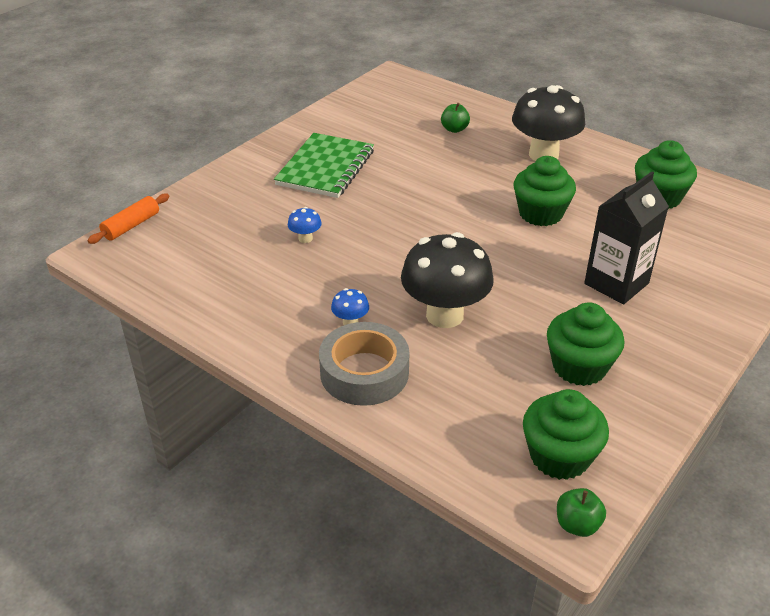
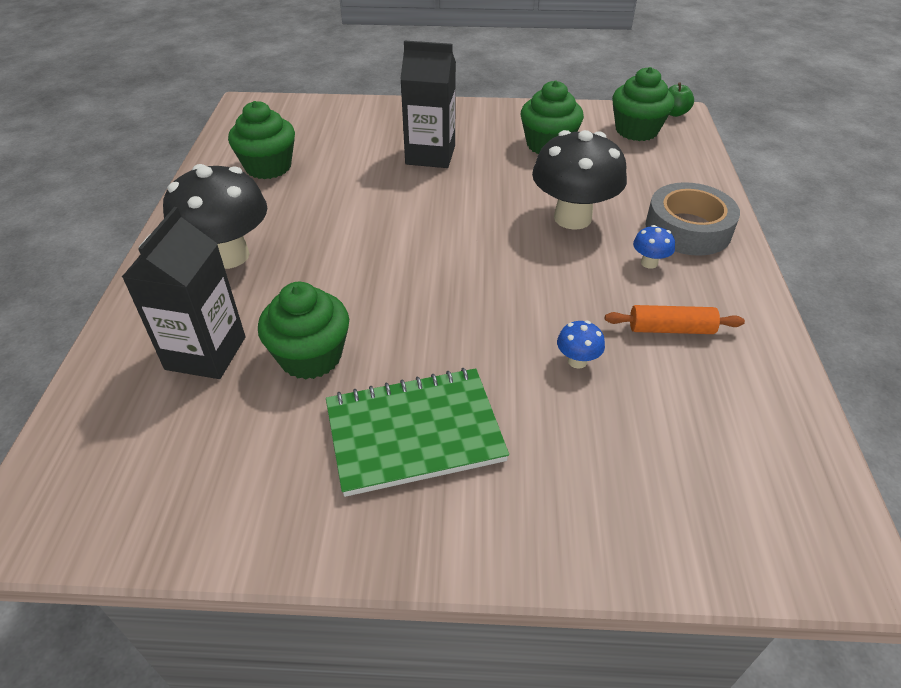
camera: 125 degrees left, 5 degrees up
orange rolling pin [87,194,169,244] -> orange rolling pin moved to [605,305,745,334]
green apple [441,103,470,133] -> black carton [122,207,246,379]
green cupcake [514,156,576,226] -> green cupcake moved to [258,282,349,380]

